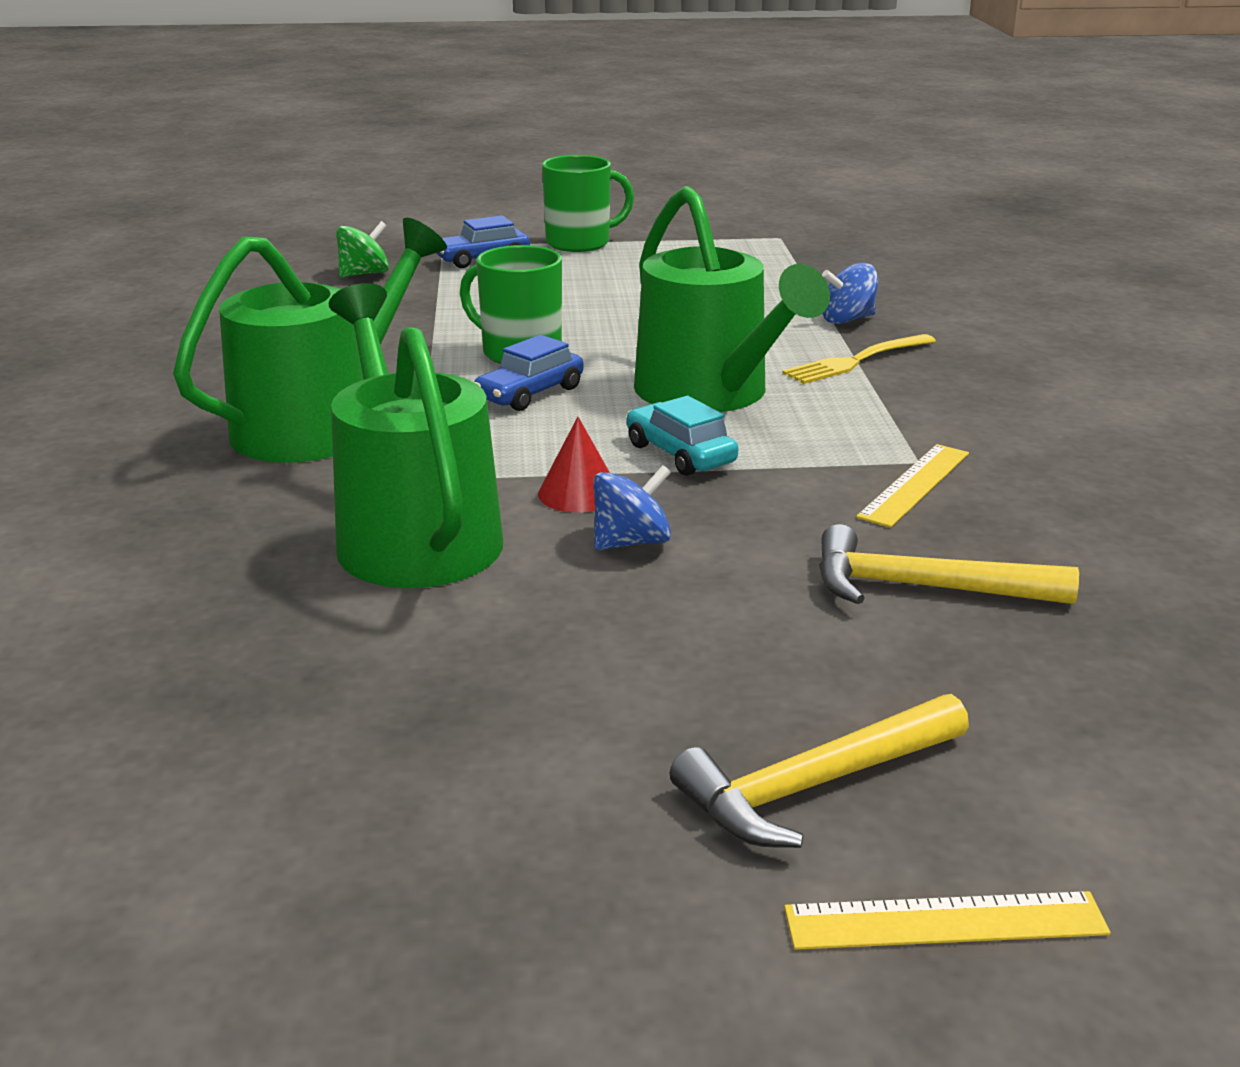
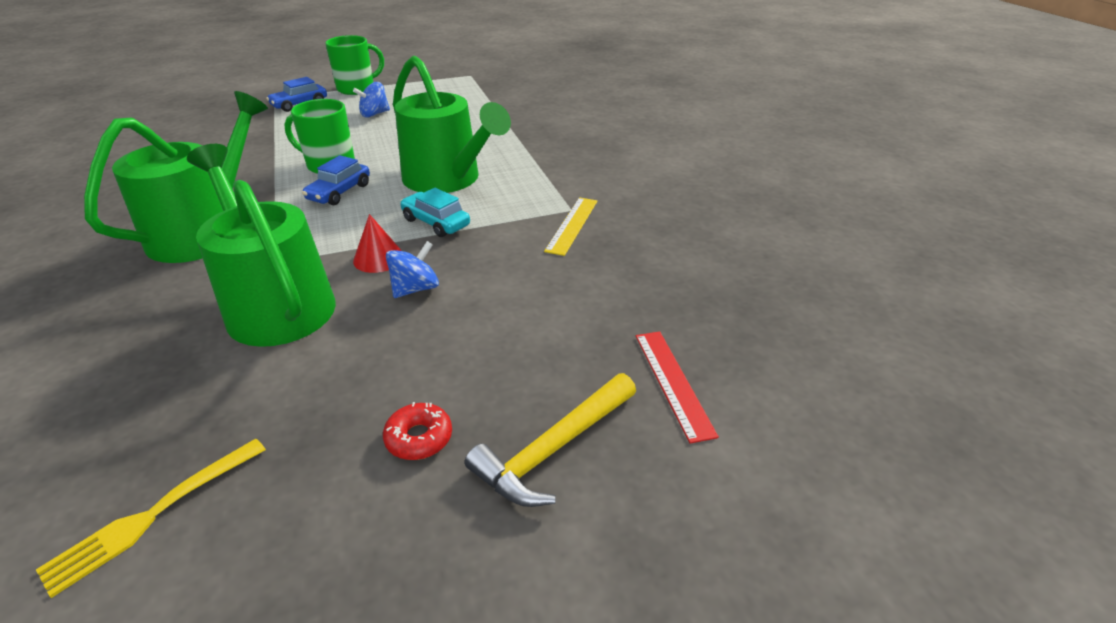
camera: 15 degrees left, 10 degrees up
green spinning top [336,221,389,278] -> none
yellow fork [782,334,936,384] -> yellow fork moved to [36,439,266,598]
yellow ruler [784,891,1111,950] -> none
yellow hammer [819,524,1079,604] -> none
blue spinning top [822,263,878,324] -> blue spinning top moved to [353,82,390,118]
none -> red donut [383,402,452,460]
none -> red ruler [636,331,719,444]

